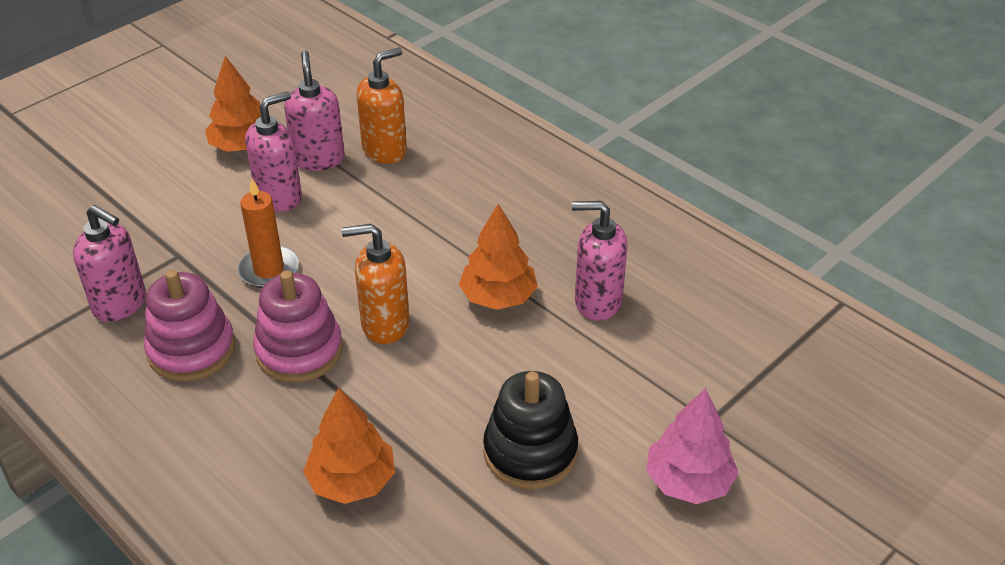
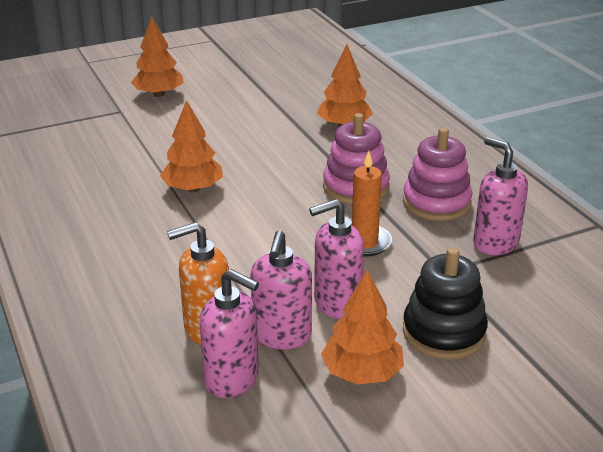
camera: 160 degrees left, 10 degrees down
orange soap dispenser [341,224,410,344] -> none
black stacking toy [483,371,578,489] -> black stacking toy moved to [403,247,488,360]
pink soap dispenser [572,201,628,321] -> pink soap dispenser moved to [200,269,259,398]
pink tree [646,388,739,504] -> orange tree [131,16,184,97]

